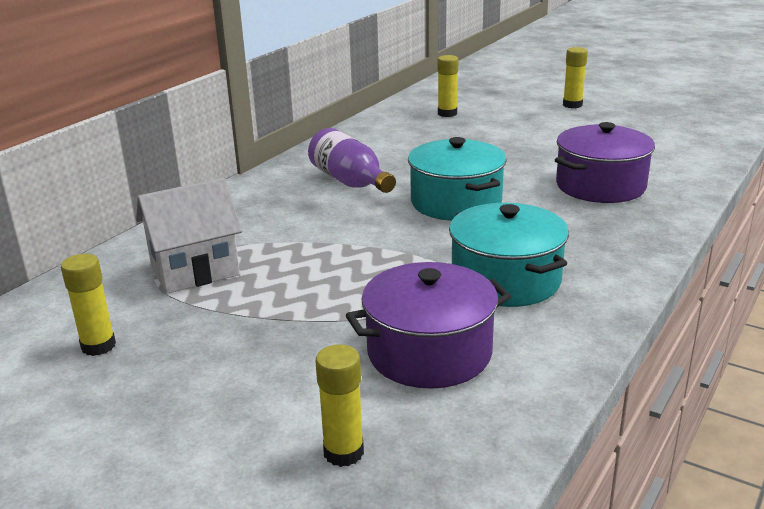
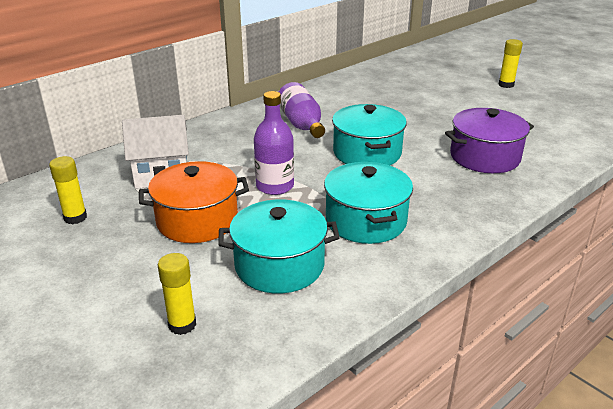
camera: 15 degrees right, 5 degrees up
purple pot [346,262,511,389] -> turquoise pot [218,200,340,293]
yellow glue stick [438,55,458,117] -> none
none -> orange pot [139,161,249,243]
none -> purple bottle [254,91,294,195]

